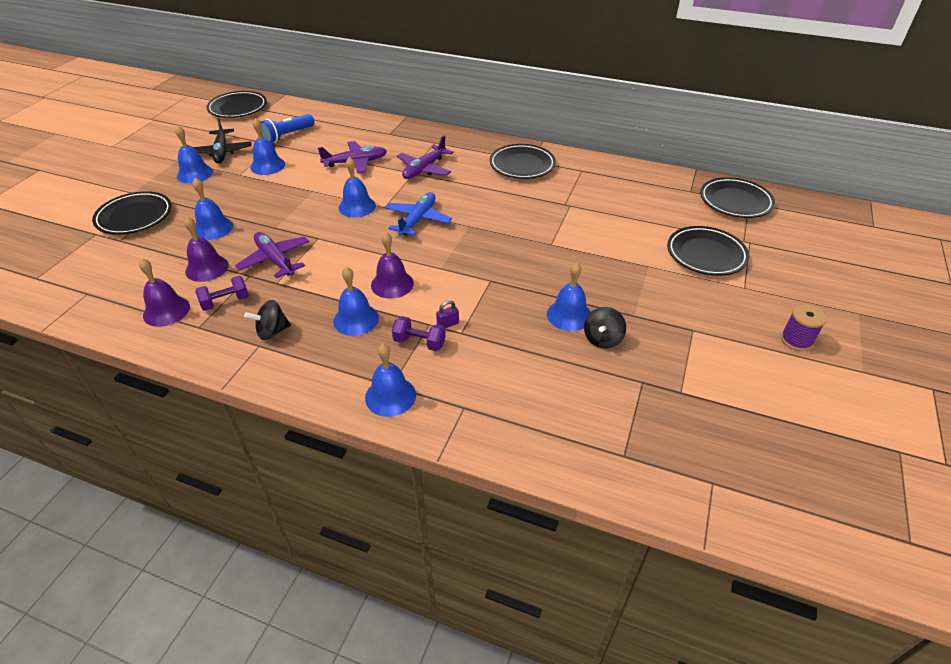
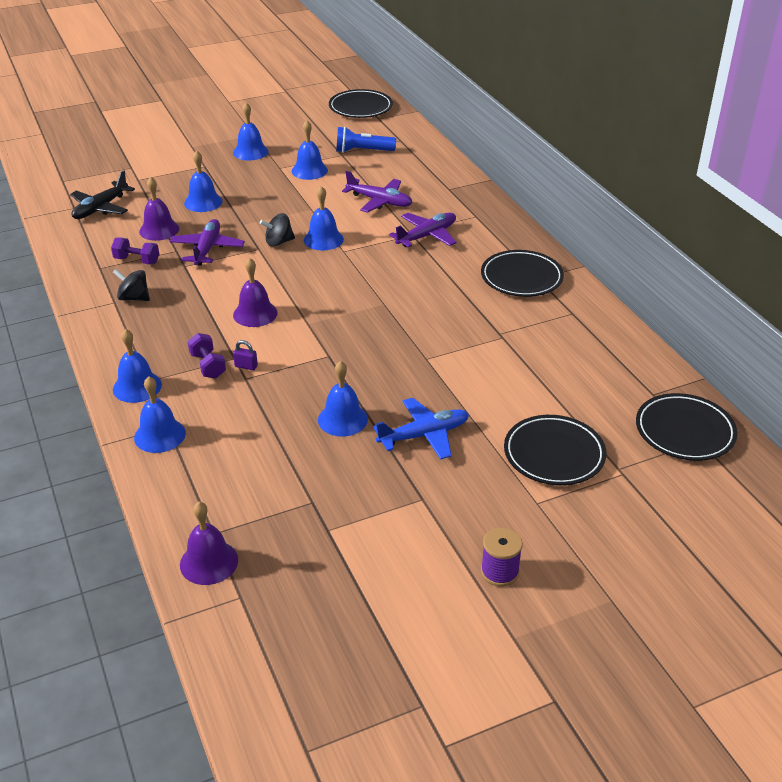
camera: 45 degrees right, 5 degrees down
black plate [92,191,172,235] -> none
purple bell [139,258,190,327] -> purple bell moved to [180,502,238,585]
black plane [193,117,252,163] -> black plane moved to [70,170,135,219]
blue bell [333,267,379,336] -> blue bell moved to [134,376,186,453]
blue plane [385,192,452,236] -> blue plane moved to [373,398,469,460]
purple plane [397,135,454,179] -> purple plane turned 150 degrees clockwise [389,213,457,247]
black spinning top [584,307,626,348] -> black spinning top moved to [260,213,295,247]

